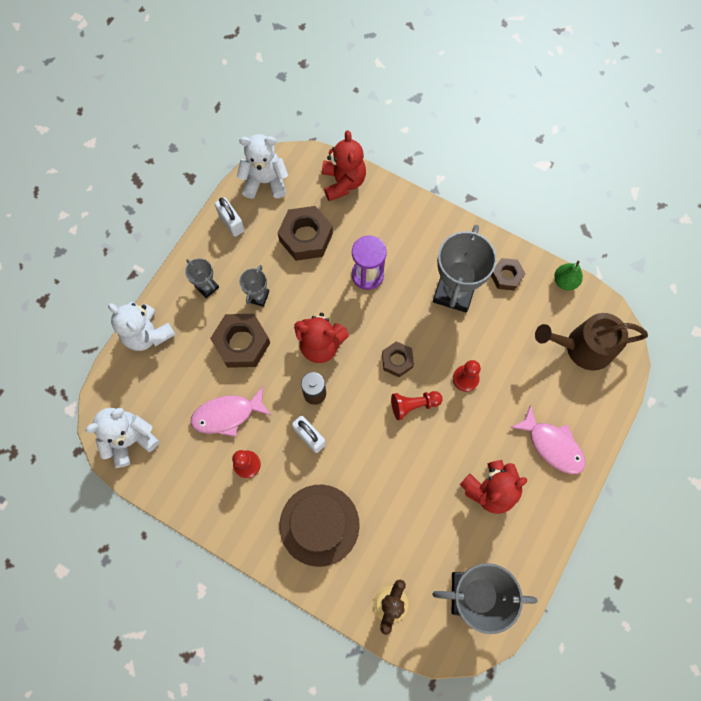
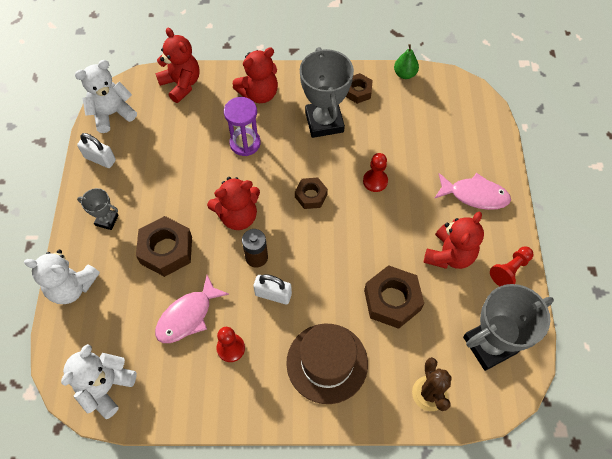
camera: 30 degrees left, 10 degrees down
grey trophy [239,265,269,307] -> none
brown nut [278,206,333,261] -> brown nut moved to [364,265,424,329]
red pawn [391,391,443,420] -> red pawn moved to [490,246,534,286]
brown watering can [535,313,648,371] -> none
none -> red teddy bear [233,48,278,103]

